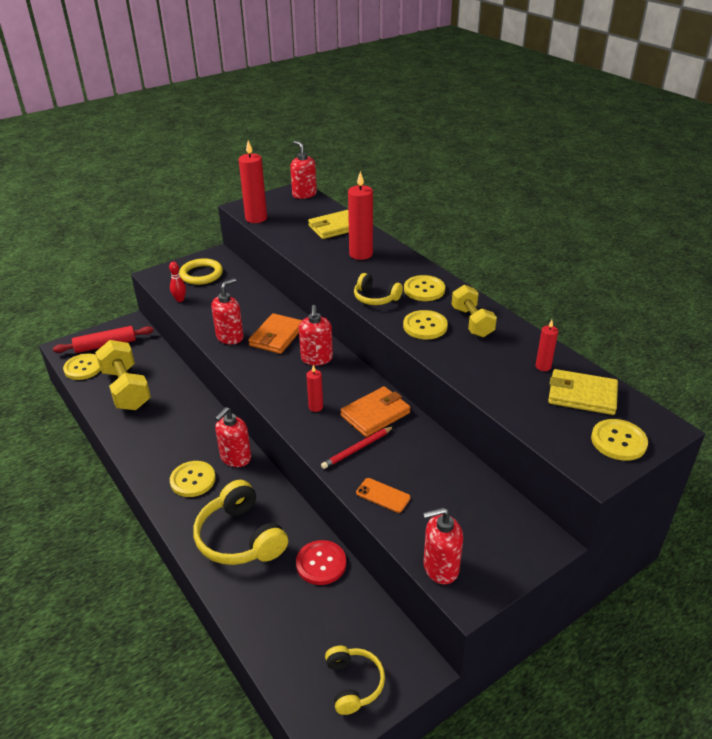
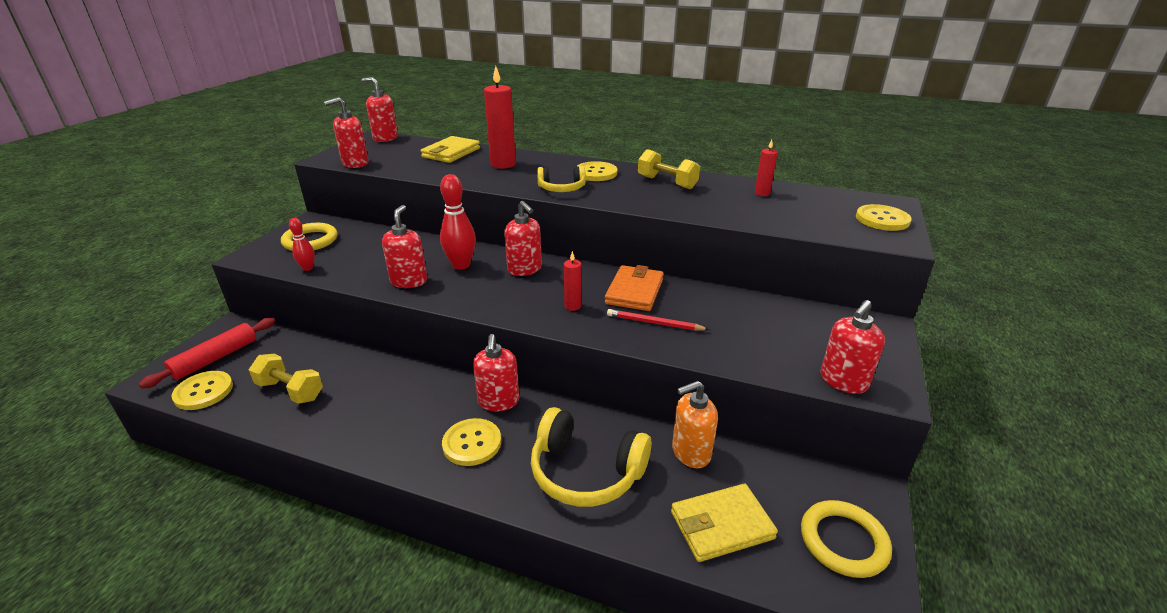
camera: 35 degrees left, 5 degrees down
yellow dumbbell [95,340,151,410] -> yellow dumbbell [249,354,323,404], size x0.66
red candle [239,140,267,223] -> red soap dispenser [324,97,369,168]
orange wallet [248,313,302,354] -> red bowling pin [440,174,476,270]
red button [296,540,346,585] -> orange soap dispenser [672,381,718,468]
red pencil [321,426,394,469] -> red pencil turned 90 degrees clockwise [607,309,709,331]
yellow headphones [325,646,385,715] -> yellow ring [801,500,892,578]
orange phone [356,478,411,513] -> none
yellow button [403,310,448,339] -> none
yellow wallet [548,369,618,415] -> yellow wallet moved to [671,484,778,562]

